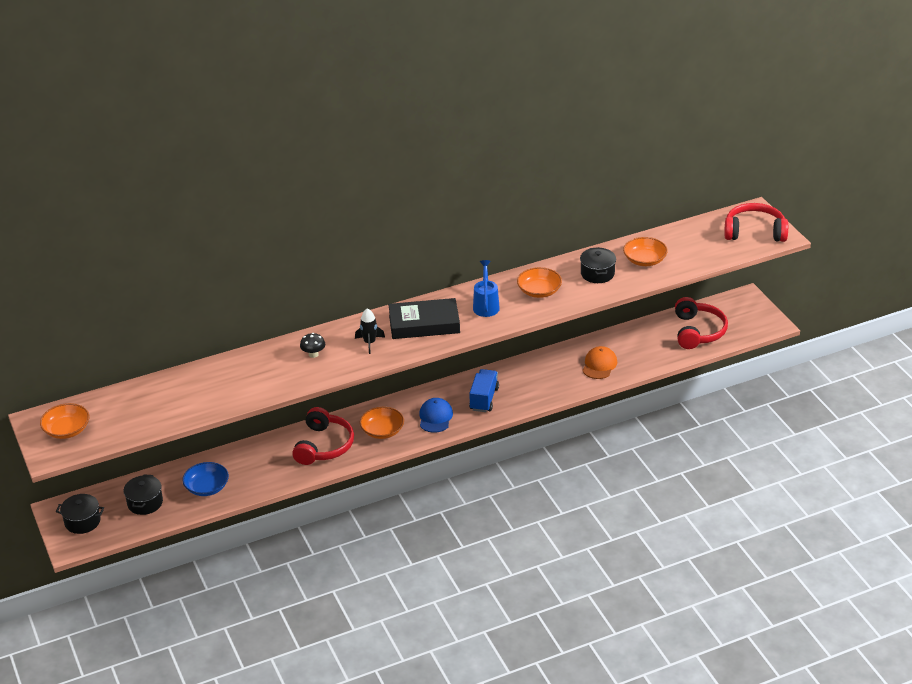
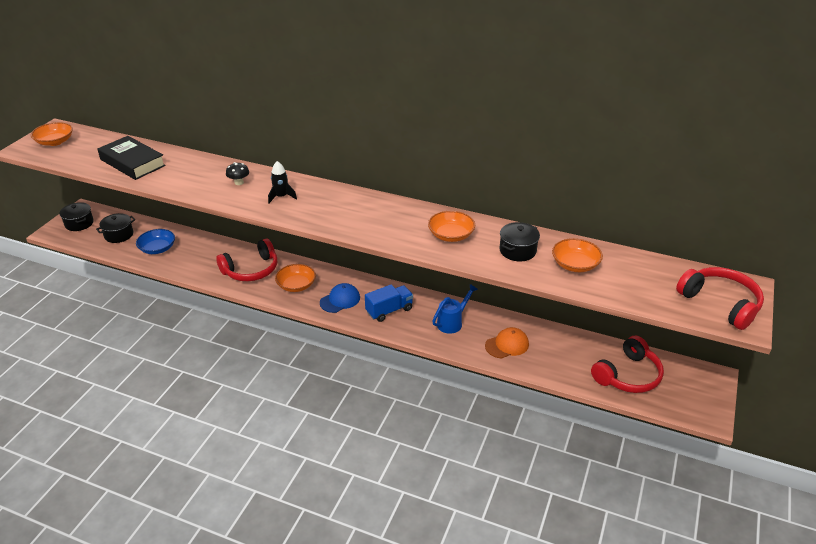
camera: 45 degrees right, 0 degrees up
black book [388,298,460,339] -> black book moved to [97,136,166,180]
blue watering can [473,260,500,317] -> blue watering can moved to [432,284,478,334]

